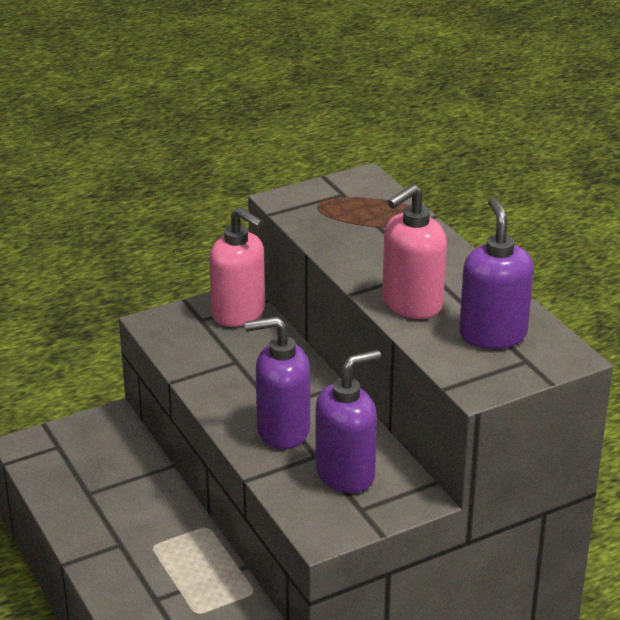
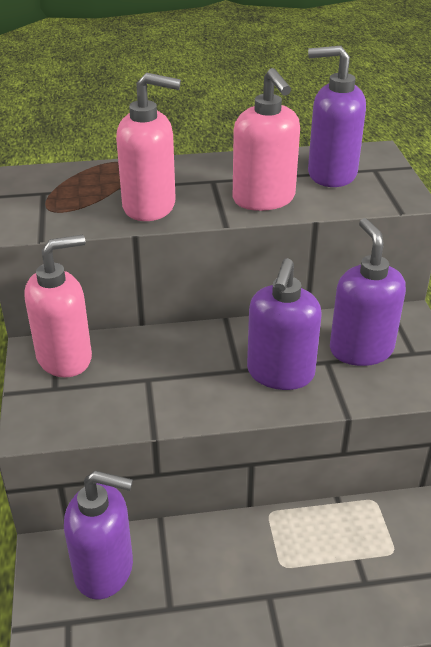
camera: 70 degrees left, 5 degrees up
none -> purple soap dispenser [64,471,133,599]
none -> pink soap dispenser [116,73,181,221]

